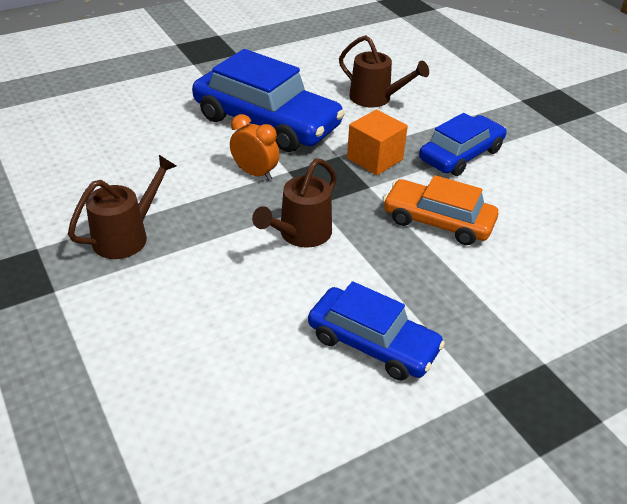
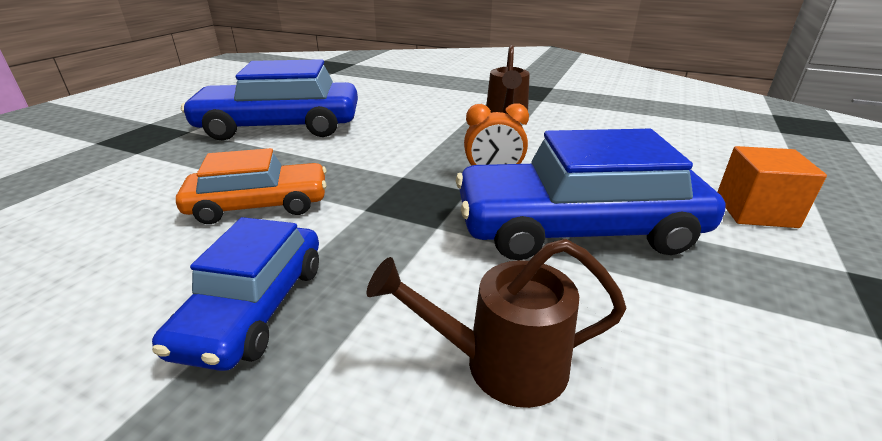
camera: 145 degrees right, 10 degrees down
brown watering can [252,159,337,248] -> none
blue car [308,281,445,380] -> blue car [181,59,358,141], size x1.62
orange cube [347,109,408,175] -> orange cube moved to [717,146,827,228]

